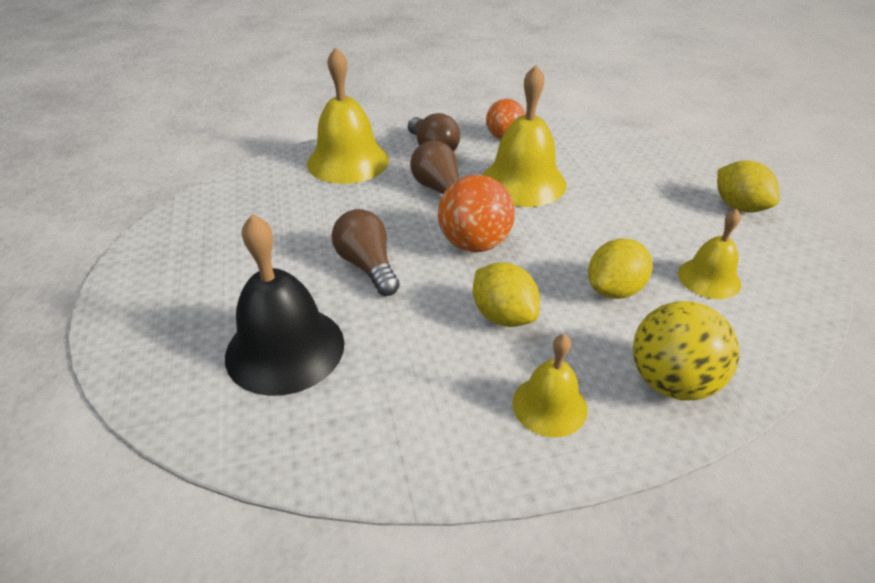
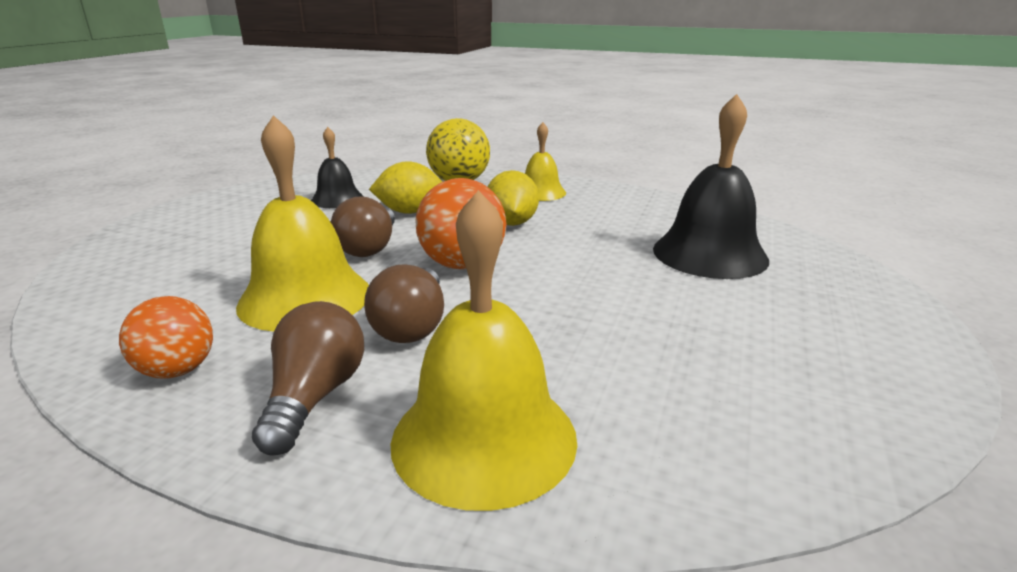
camera: 145 degrees left, 15 degrees down
brown light bulb [332,209,400,296] -> brown light bulb moved to [331,196,395,257]
yellow bell [678,209,741,299] -> black bell [311,127,364,208]
yellow lemon [717,160,780,213] -> none

